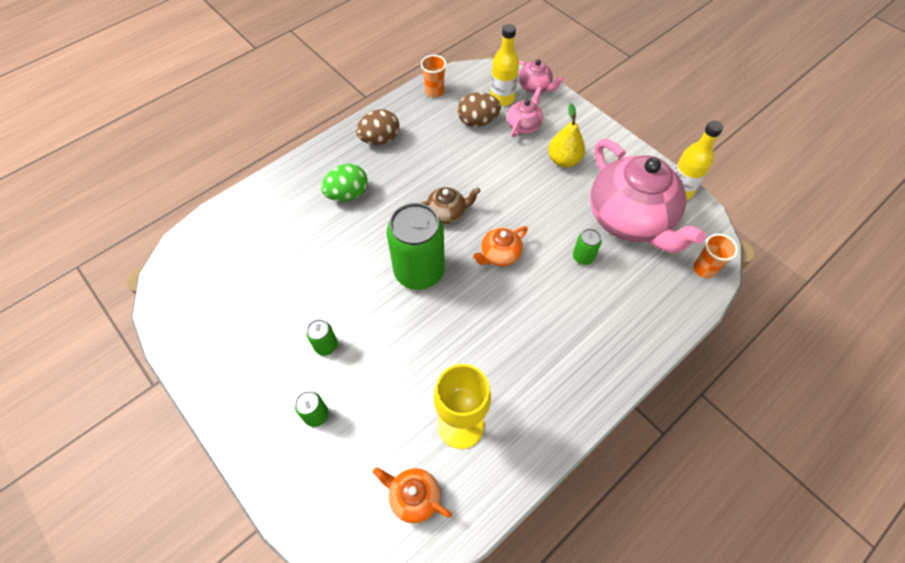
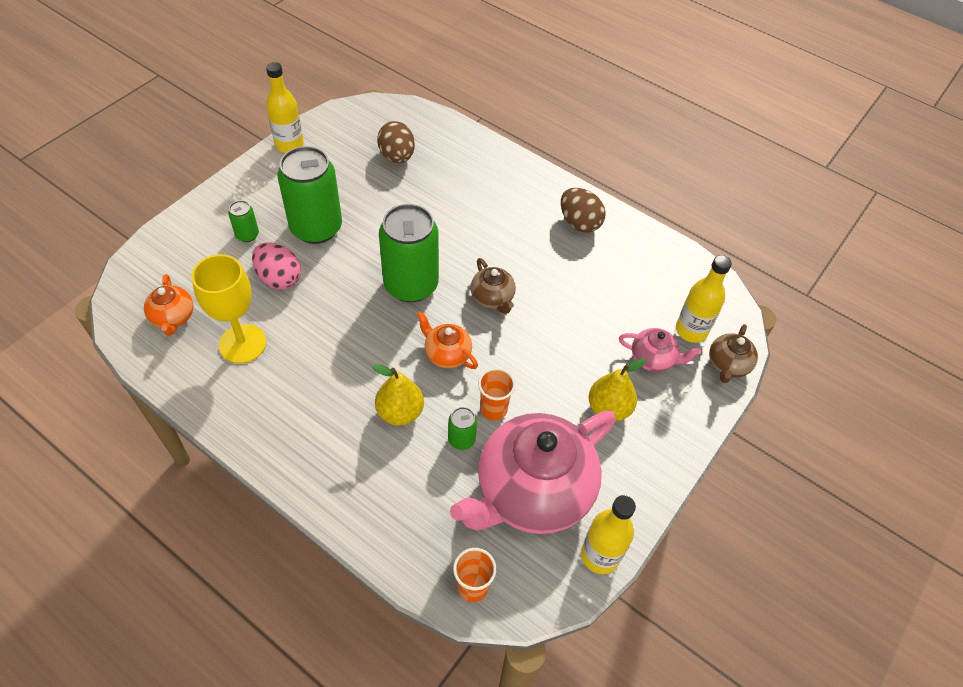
camera: 75 degrees right, 5 degrees down
green can [306,319,338,356] -> green can [277,146,342,244], size x2.26
green egg [321,164,368,201] -> none
orange teapot [373,467,452,523] -> orange teapot turned 150 degrees clockwise [144,274,193,336]
orange cup [421,55,447,98] -> orange cup moved to [478,368,516,421]
brown egg [457,92,501,127] -> brown egg moved to [377,121,415,163]
pink teapot [518,60,564,93] -> brown teapot [709,324,758,383]
none -> pink egg [252,242,301,290]
none -> yellow bottle [266,62,304,153]
none -> yellow pear [372,364,424,426]

